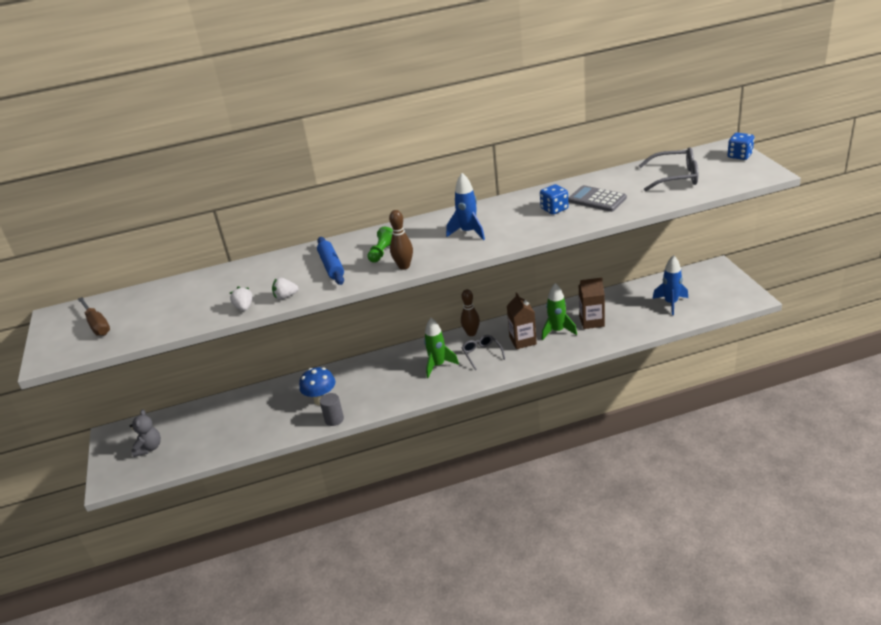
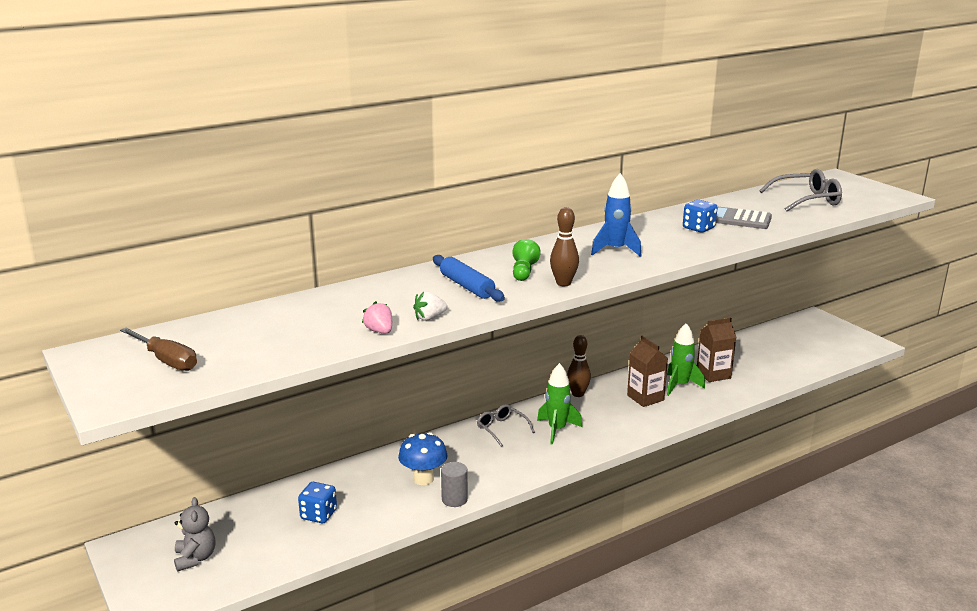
camera: 20 degrees left, 10 degrees down
white strawberry [230,287,253,311] -> pink strawberry [362,301,392,334]
grey glasses [462,335,506,370] -> grey glasses moved to [477,404,535,447]
blue rocket [652,255,688,315] -> none
blue dice [727,132,754,160] -> blue dice moved to [298,482,337,523]

